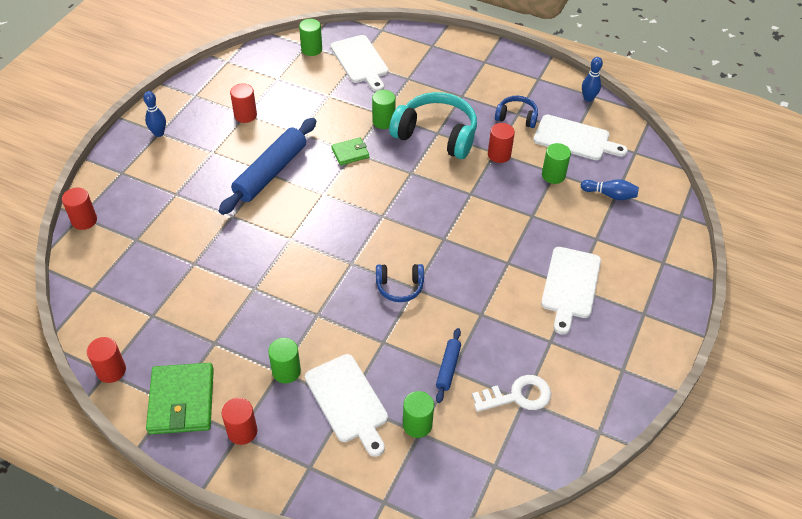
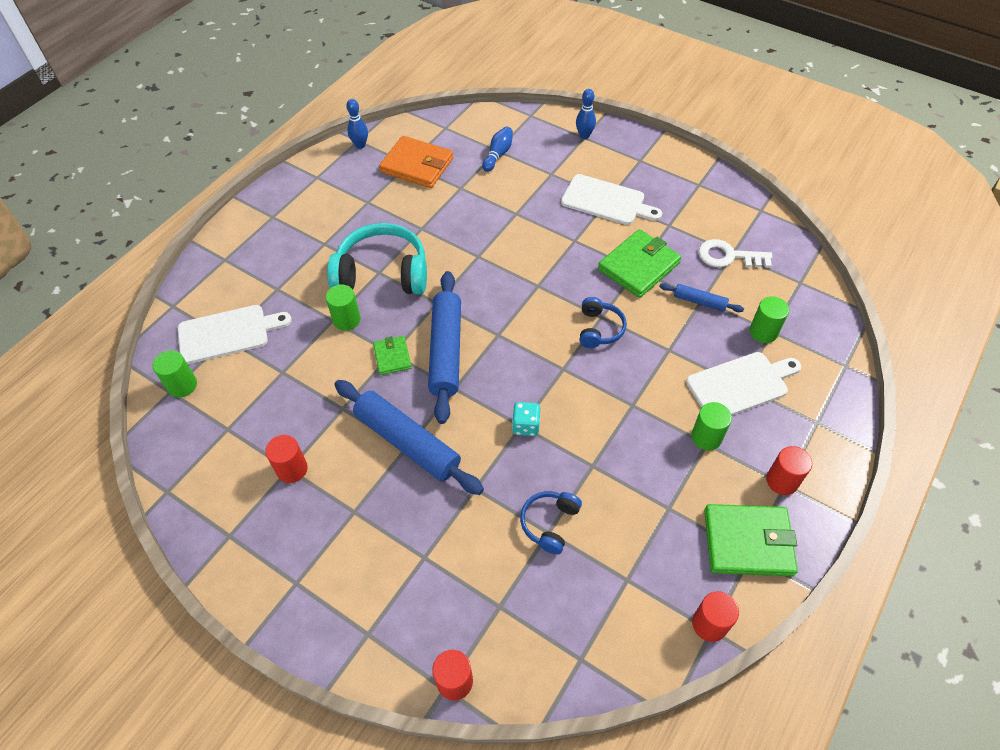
camera: 80 degrees left, 5 degrees up
blue bowling pin [143,91,166,137] -> blue bowling pin moved to [576,89,596,139]
turquoise headphones [389,92,477,159] -> turquoise headphones turned 60 degrees clockwise [327,223,427,294]
white key [472,375,551,412] -> white key turned 75 degrees counterclockwise [699,239,772,268]
red cylinder [488,123,515,163] -> none
blue headphones [495,96,538,128] -> blue headphones moved to [520,491,582,555]
white cutting board [533,115,628,160] -> orange wallet [379,136,453,188]
green cylinder [542,143,571,184] -> none
none -> blue rolling pin [428,271,461,424]
none -> turquoise dice [512,402,540,436]
none -> green wallet [598,229,681,298]

